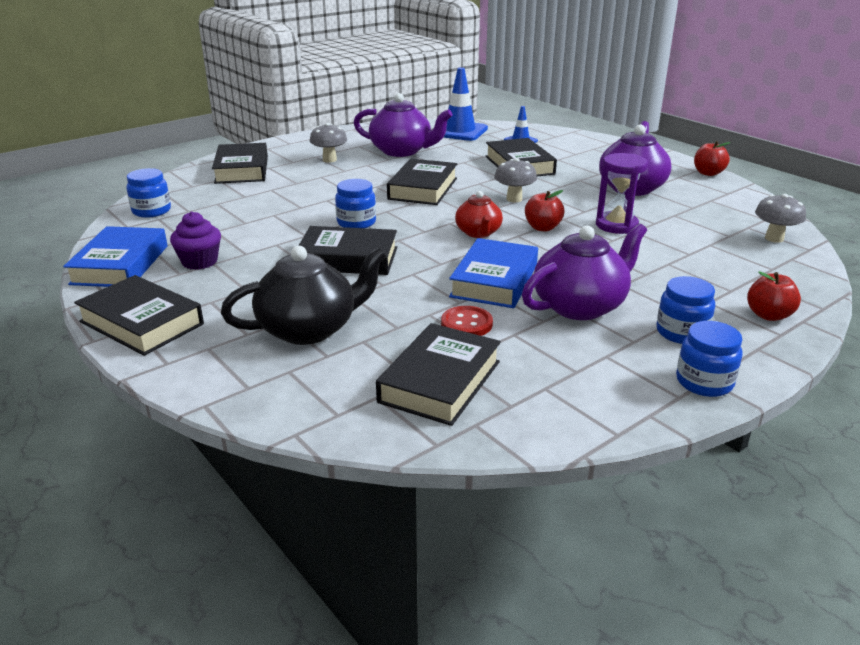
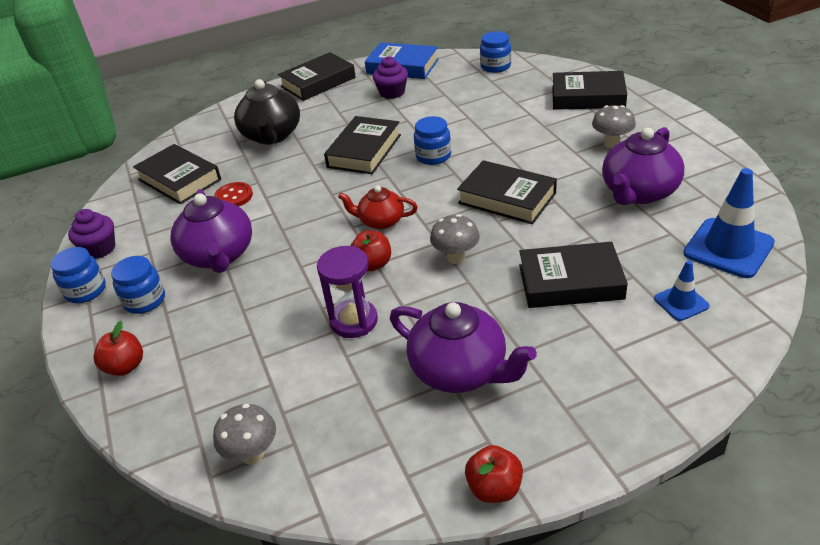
camera: 110 degrees right, 10 degrees up
blue book [449,238,538,308] -> none
none -> purple cupcake [68,209,116,259]

